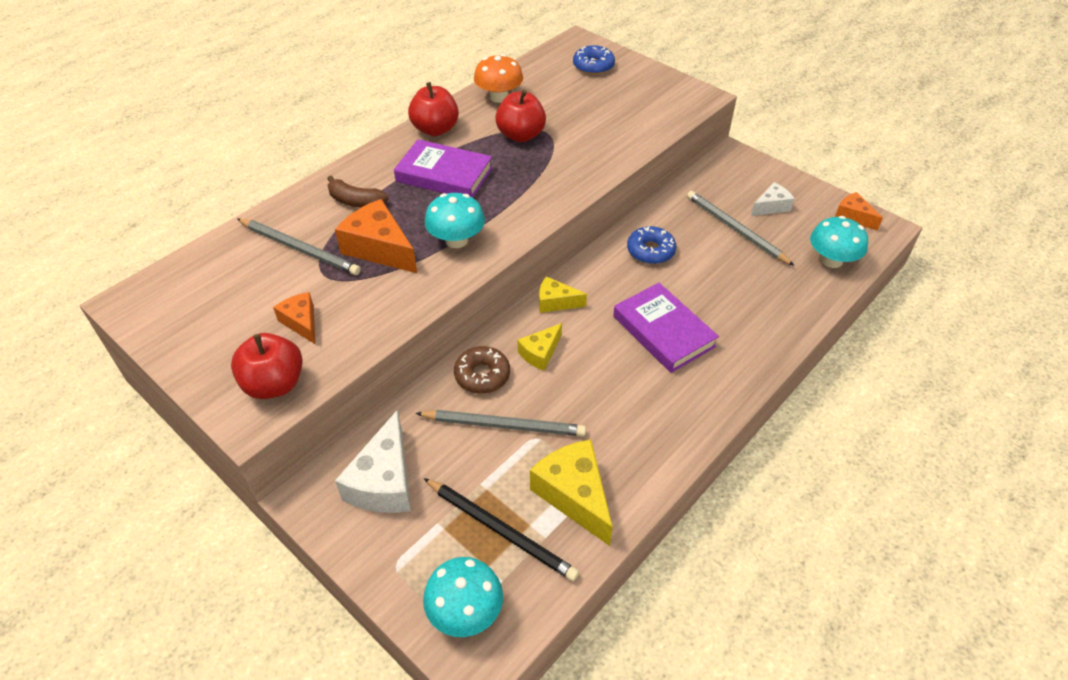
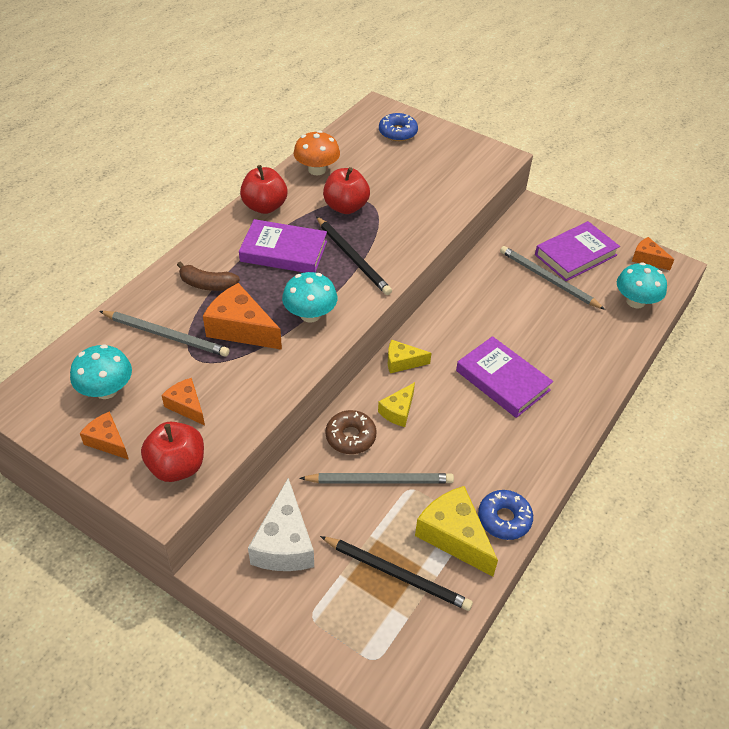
camera: 10 degrees left, 0 degrees up
turquoise mushroom [423,557,503,637] -> turquoise mushroom moved to [70,344,132,399]
blue donut [627,226,676,264] -> blue donut moved to [478,490,533,540]
white cheese [751,182,795,216] -> purple book [535,221,620,281]
none -> orange cheese [80,411,129,460]
none -> black pencil [316,216,392,295]

